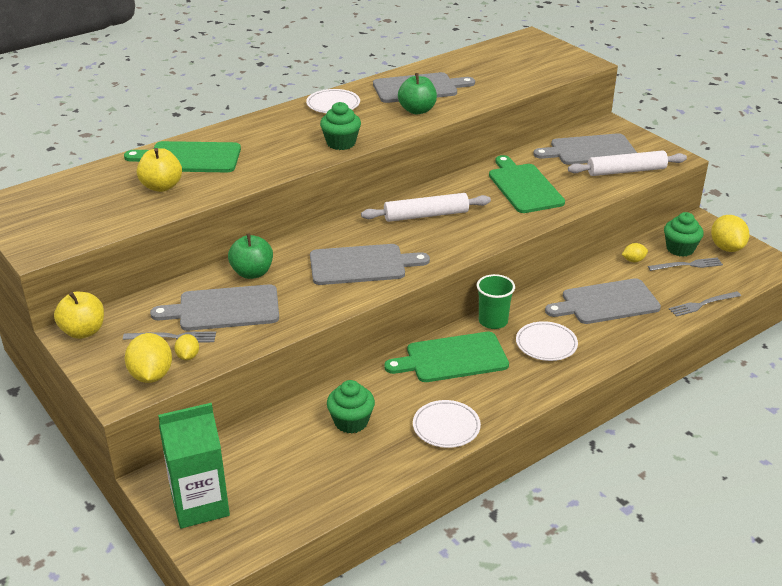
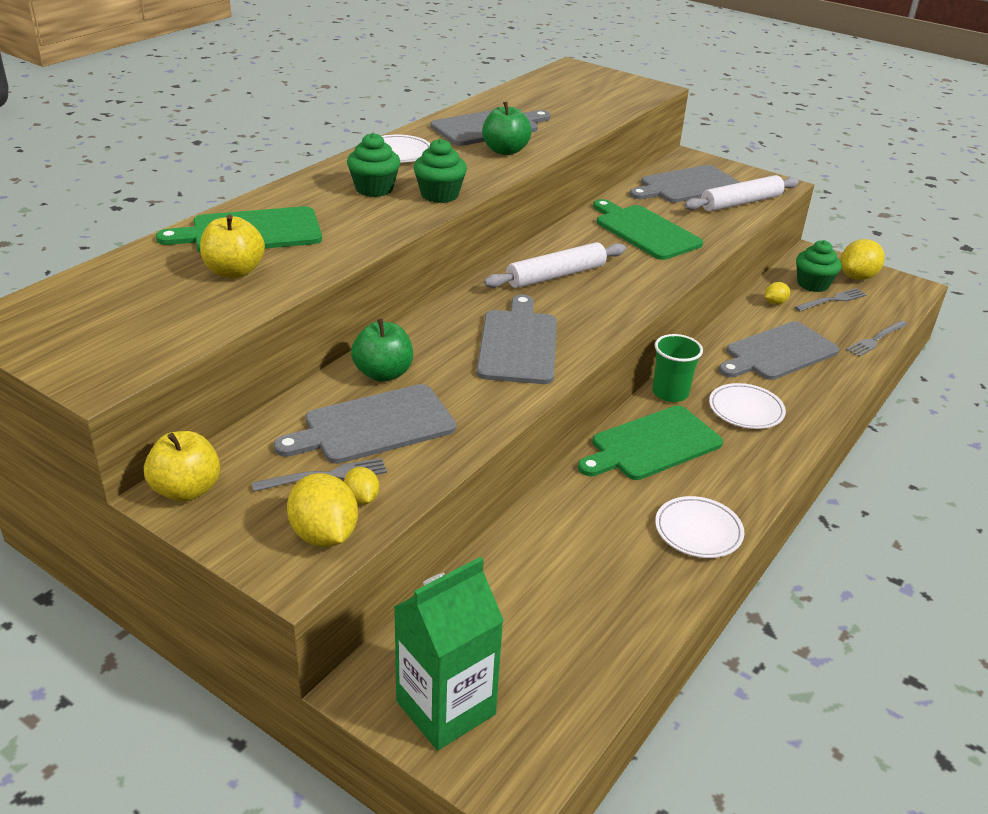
camera: 20 degrees left, 0 degrees up
grey cutting board [310,244,430,285] -> grey cutting board turned 60 degrees counterclockwise [477,294,557,384]
green cupcake [327,380,375,434] -> green cupcake moved to [347,133,400,197]
yellow lemon [711,215,749,252] -> yellow lemon turned 75 degrees clockwise [840,239,885,280]

